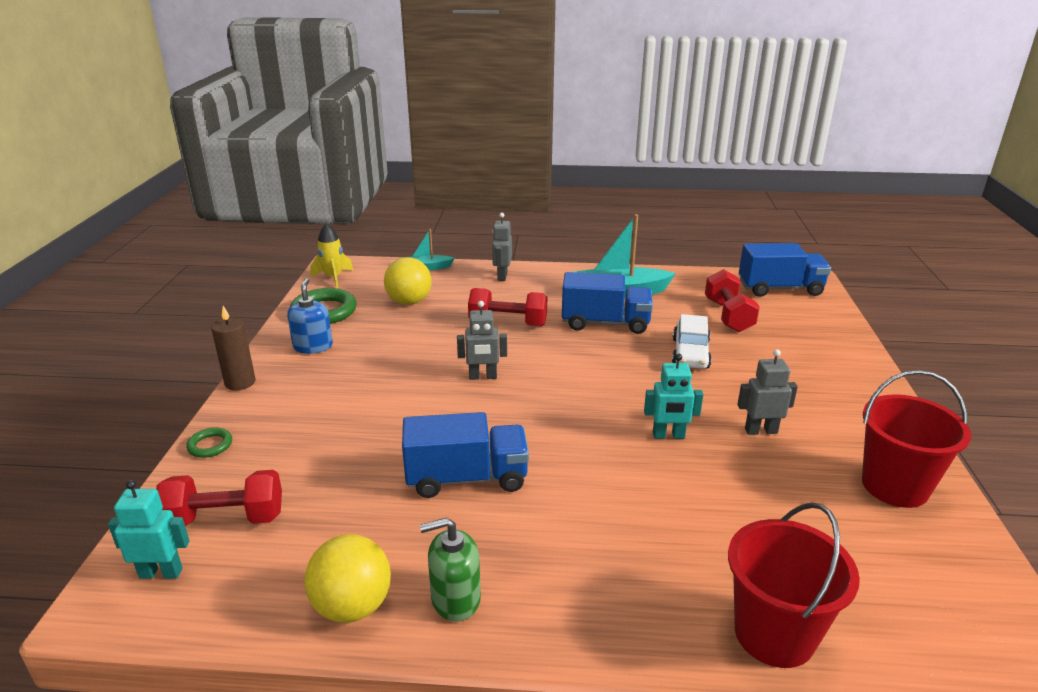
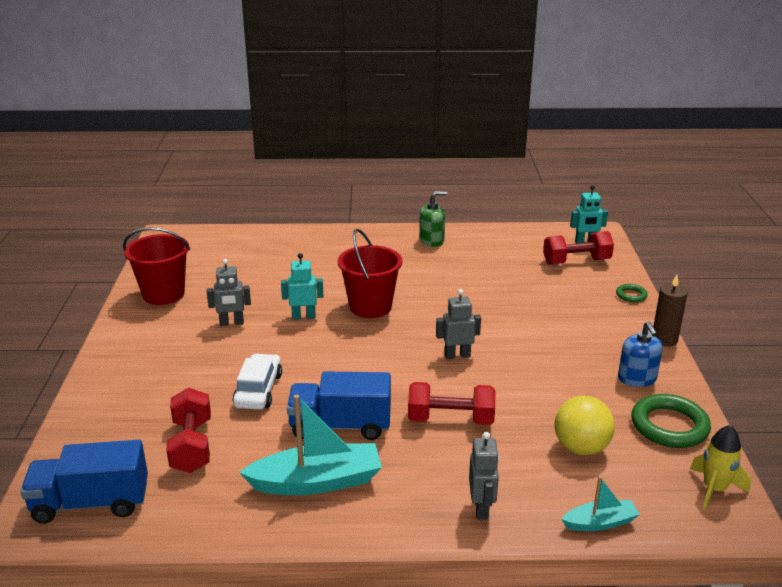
camera: 175 degrees right, 0 degrees up
yellow ball [304,534,391,623] -> none
blue truck [402,412,529,498] -> none
red bucket [728,502,860,668] -> red bucket moved to [338,229,402,318]

